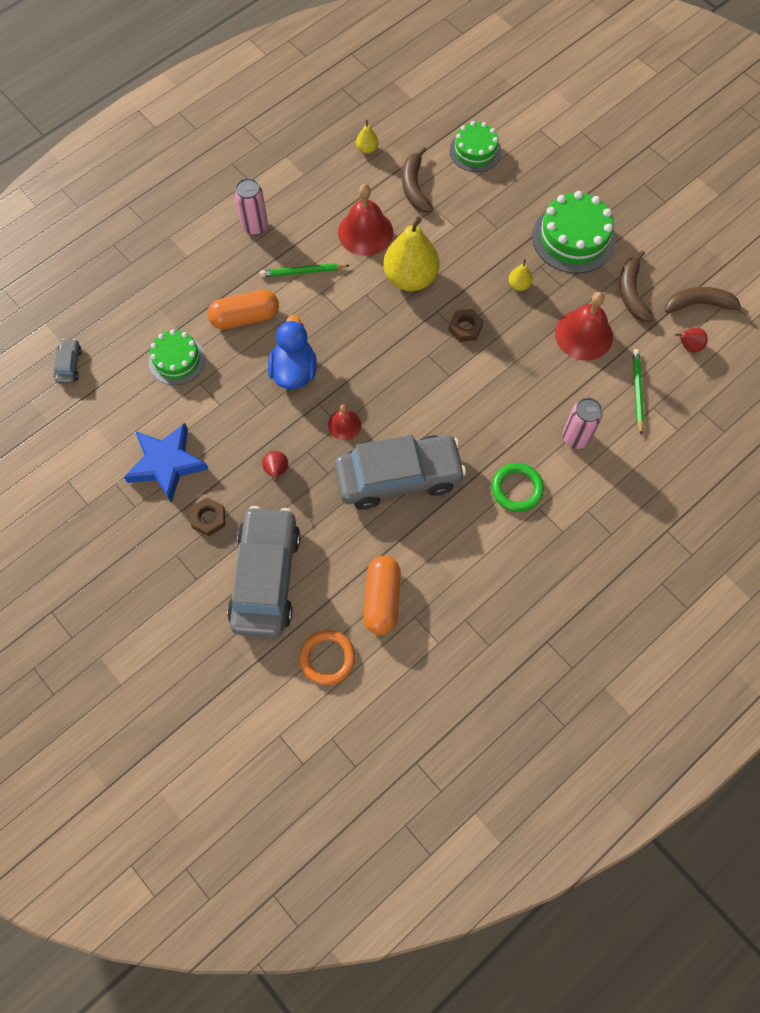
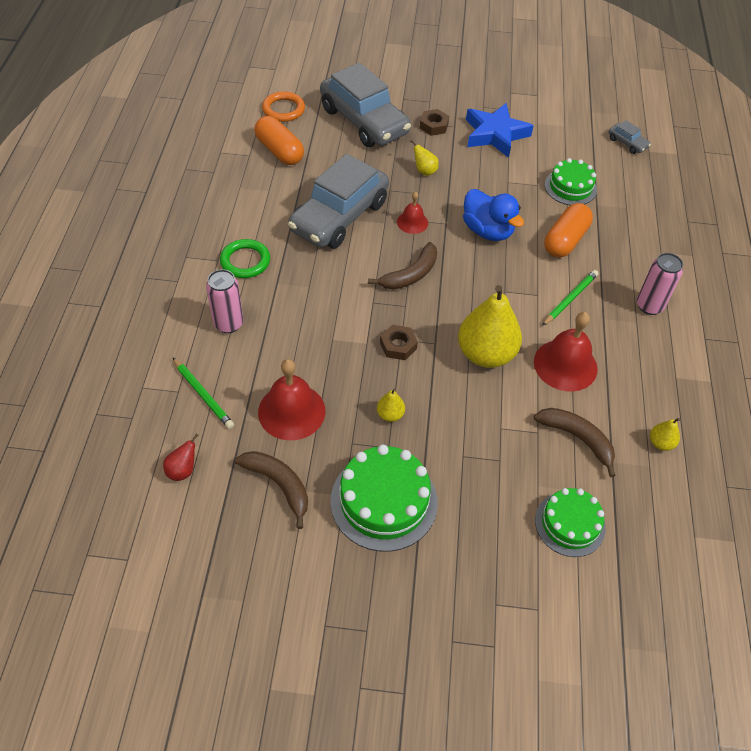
camera: 135 degrees right, 15 degrees down
red pear [262,451,288,482] -> yellow pear [410,140,439,176]
brown banana [665,287,749,316] -> brown banana moved to [368,242,437,290]

